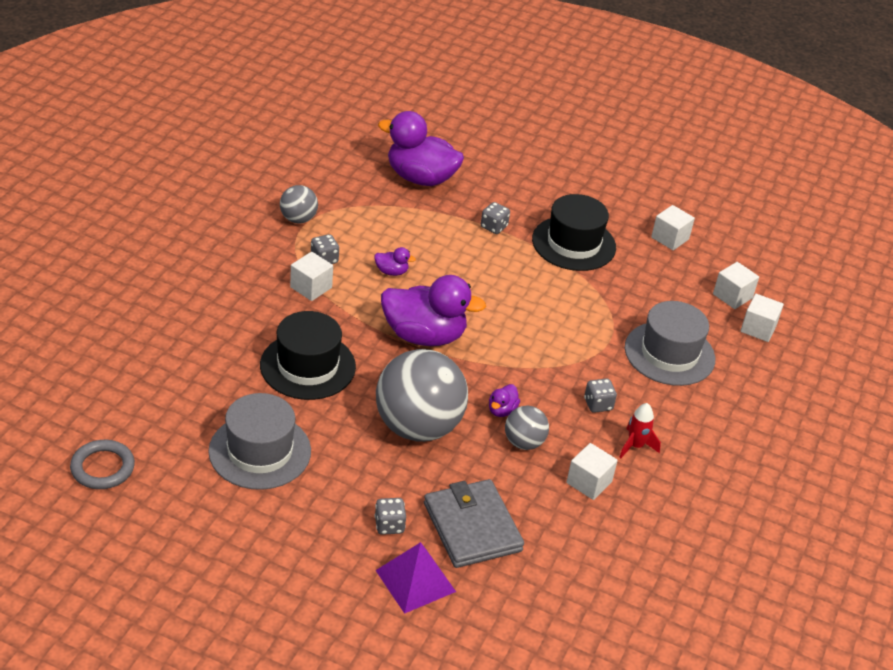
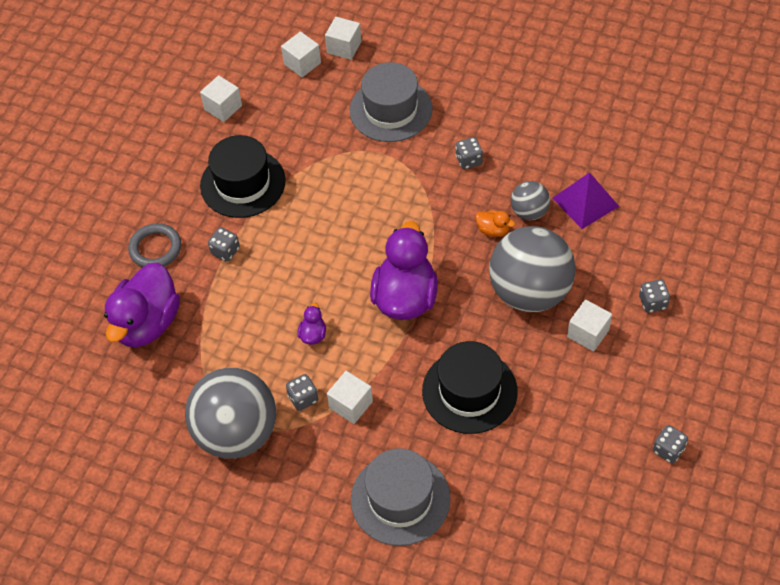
camera: 85 degrees left, 15 degrees up
grey ring [70,440,135,489] -> grey ring moved to [128,223,181,267]
grey hat [208,393,311,490] -> grey hat moved to [351,448,451,546]
grey ball [280,185,318,223] -> grey ball [185,368,276,459], size x2.07
purple pyramid [376,542,456,614] -> purple pyramid moved to [553,172,619,229]
grey wallet [424,479,524,568] -> none
purple duck [489,384,520,417] -> orange duck [475,210,515,237]
white cube [566,443,618,500] -> white cube moved to [567,299,612,352]
red rocket [619,403,661,458] -> none
none -> grey dice [653,425,688,463]

